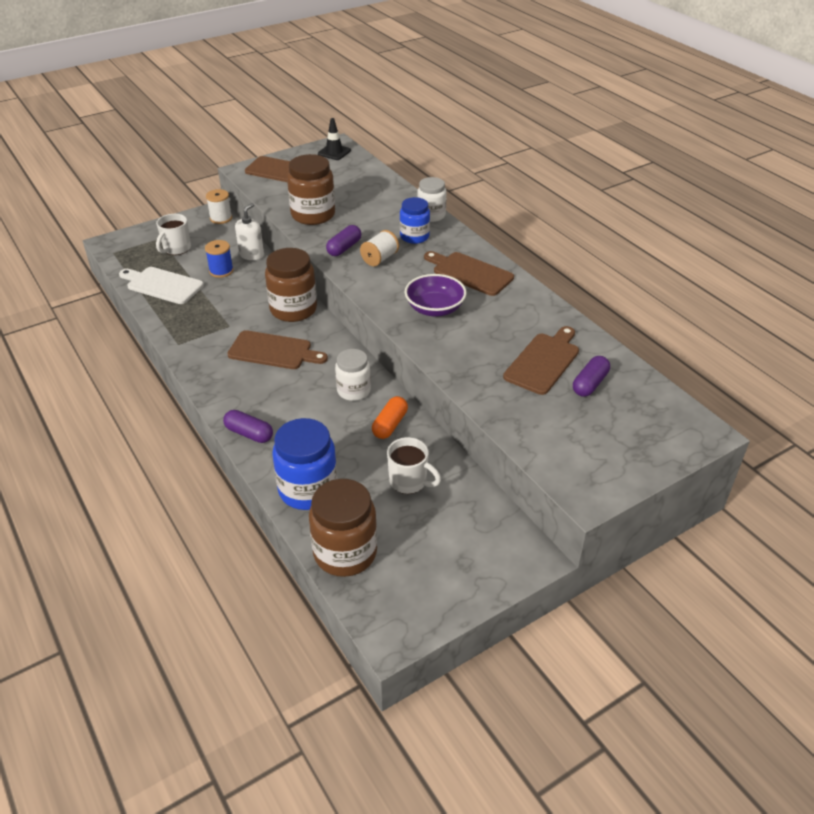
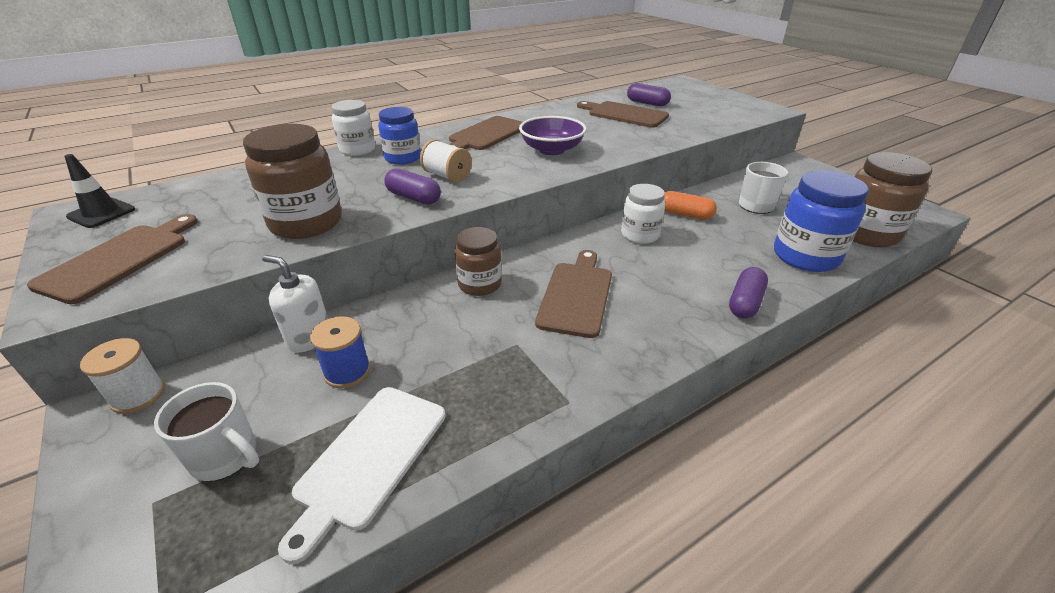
camera: 90 degrees left, 5 degrees down
brown jar [265,248,317,322] -> brown jar [454,227,502,296], size x0.64

